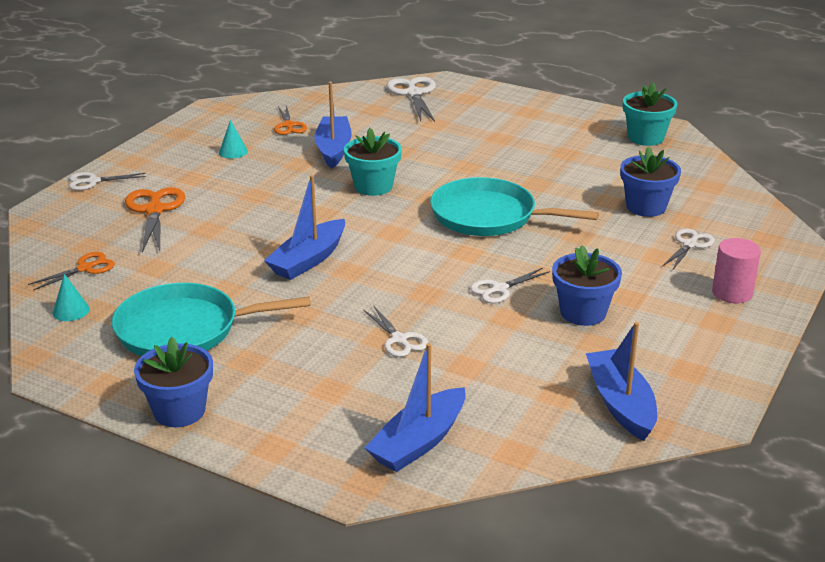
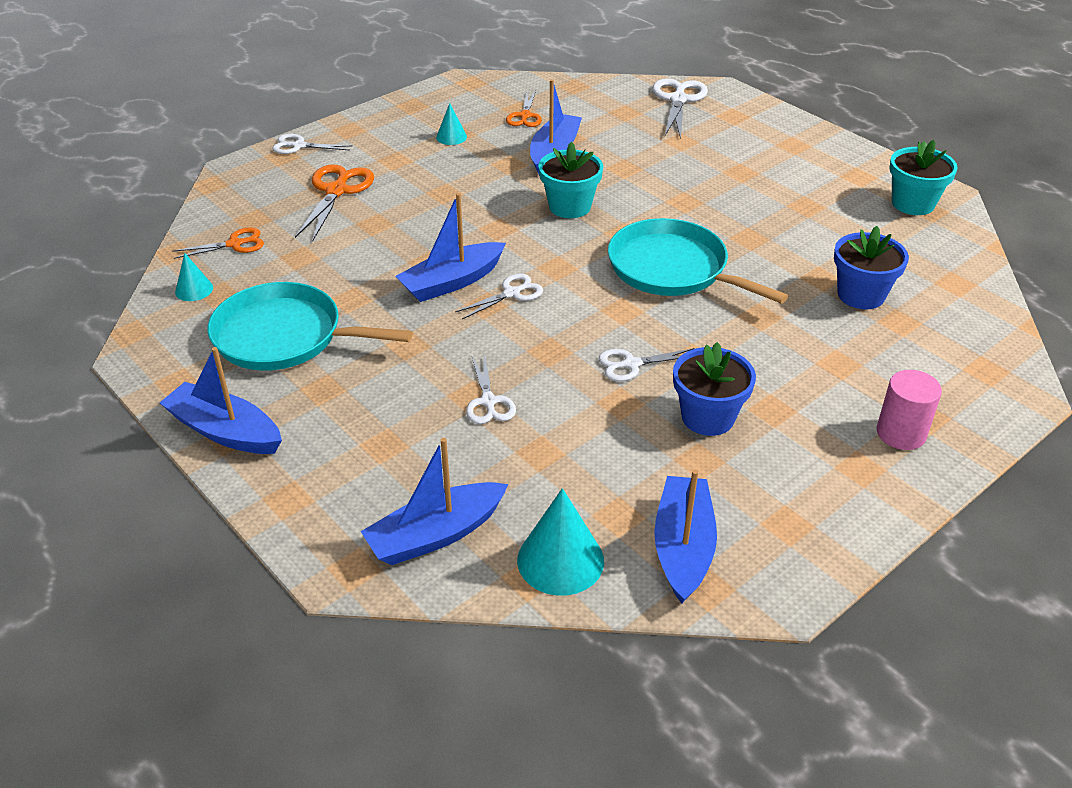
camera: 20 degrees right, 10 degrees up
blue flower pot [134,337,213,427] -> blue boat [160,347,282,454]
white scissors [663,229,715,271] -> white scissors moved to [455,274,543,319]
none -> turquoise cone [517,488,604,595]

